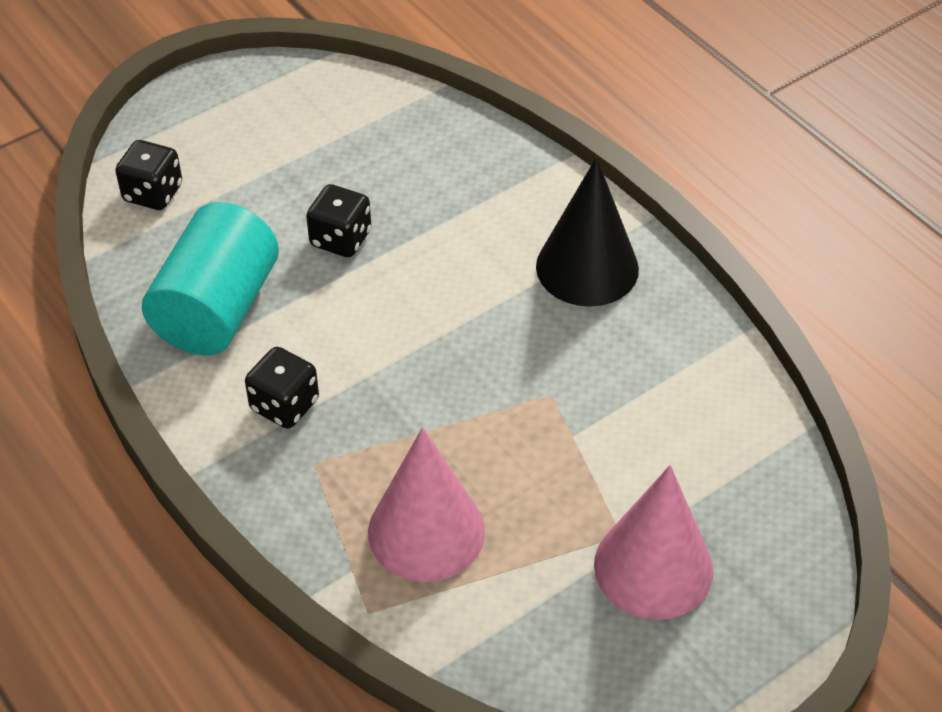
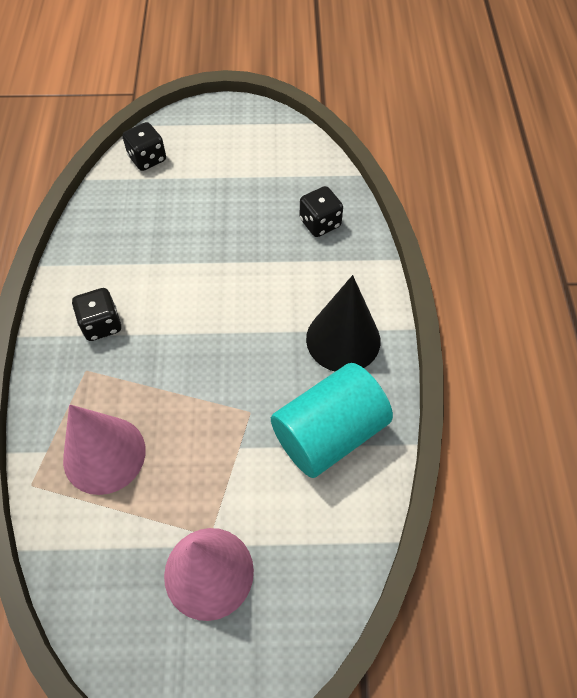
camera: 35 degrees right, 10 degrees up
turquoise cylinder [142,202,279,355] -> turquoise cylinder moved to [271,363,393,478]
black dice [306,184,371,257] -> black dice moved to [300,186,343,237]

